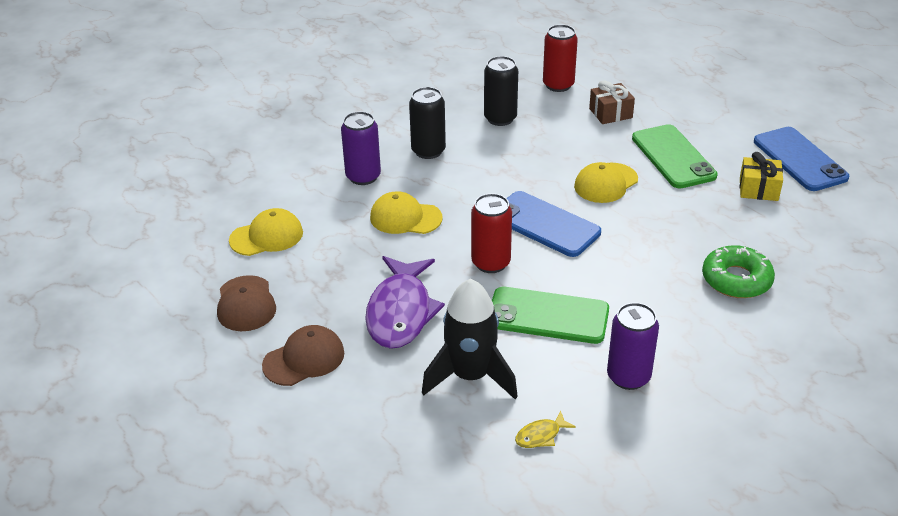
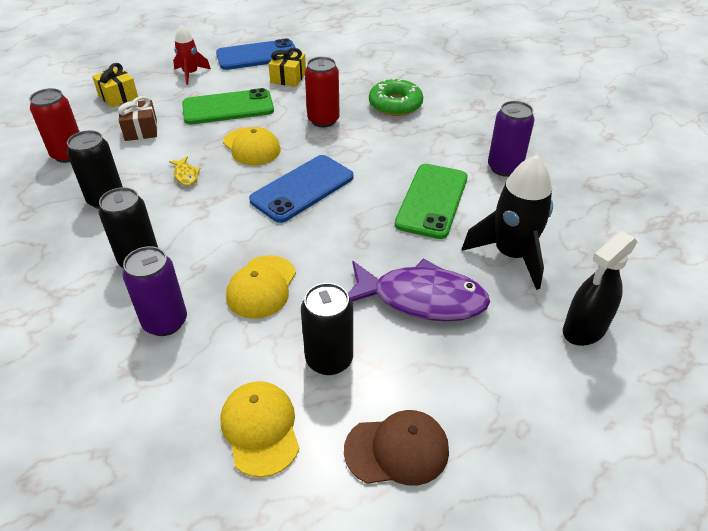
camera: 85 degrees left, 5 degrees up
brown cap [262,325,344,386] -> none
red can [471,193,512,273] -> red can moved to [305,57,340,127]
yellow fish [515,410,576,448] -> yellow fish moved to [169,156,200,186]
none -> yellow gift [92,63,138,107]
none -> red rocket [173,25,211,85]
none -> black can [301,283,353,375]
none -> black spray bottle [563,231,638,346]

